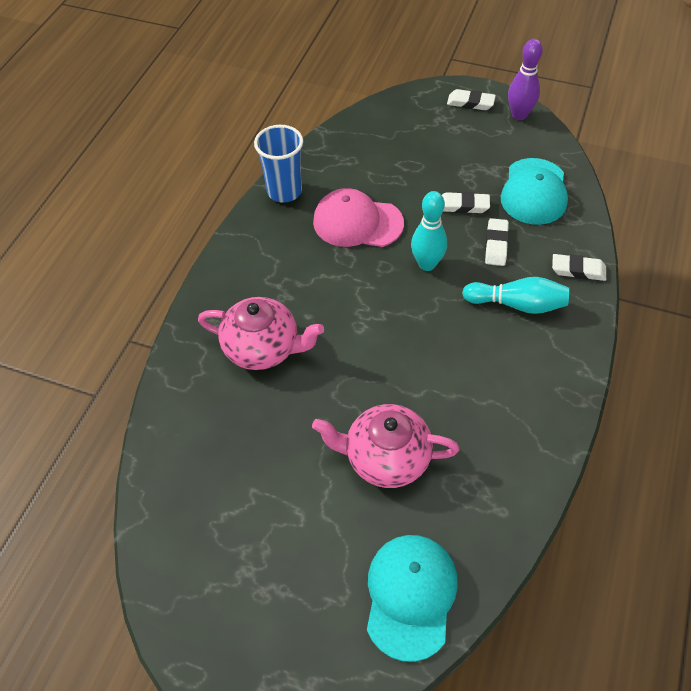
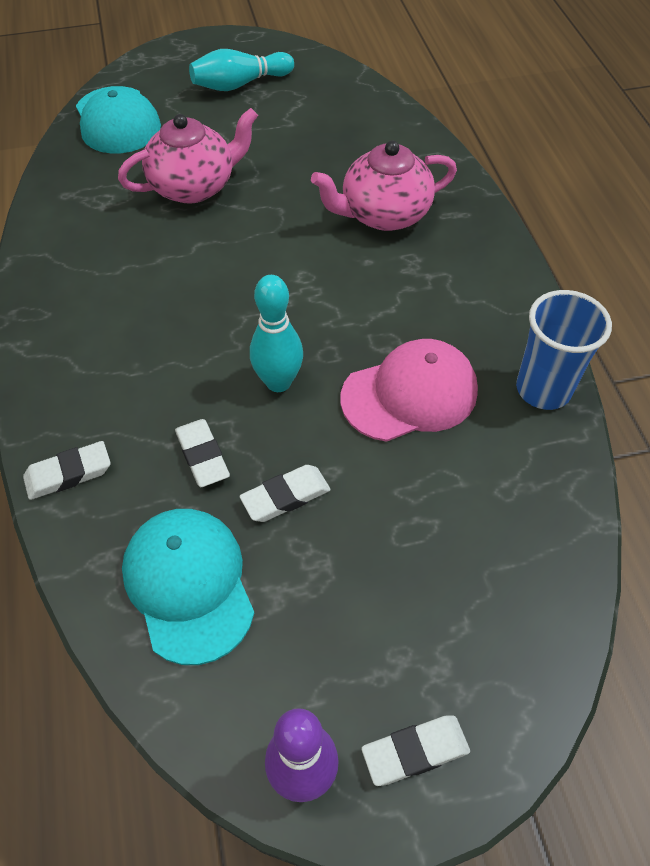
camera: 145 degrees right, 0 degrees up
turquoise bowling pin [462,277,569,314] -> turquoise bowling pin moved to [189,49,294,91]

